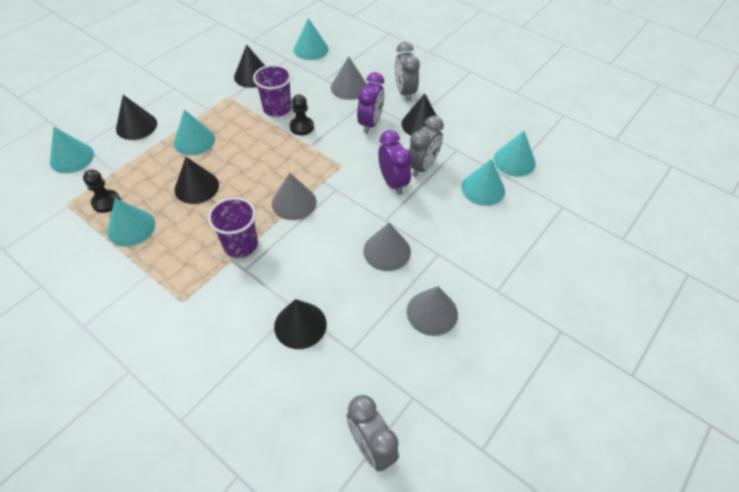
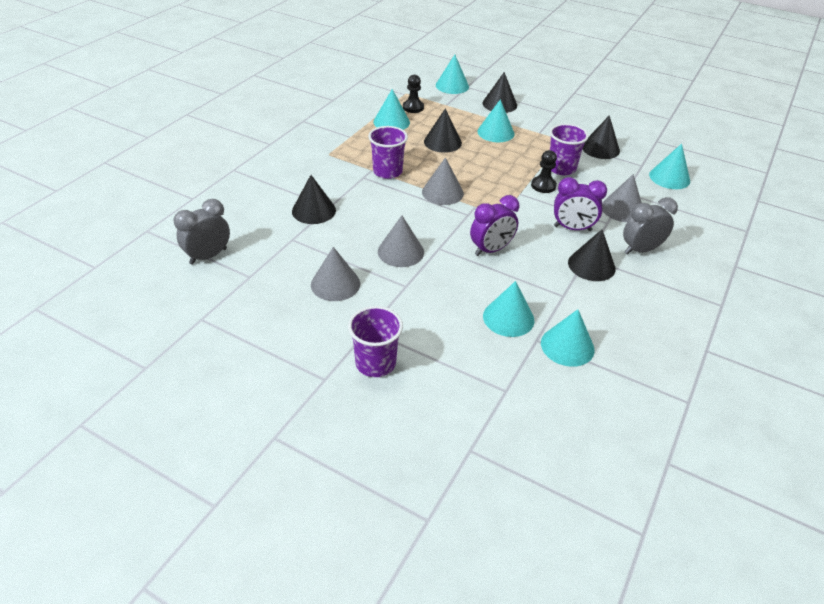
camera: 80 degrees right, 10 degrees down
grey clock [409,116,444,177] -> none
none -> purple cup [348,306,403,377]

